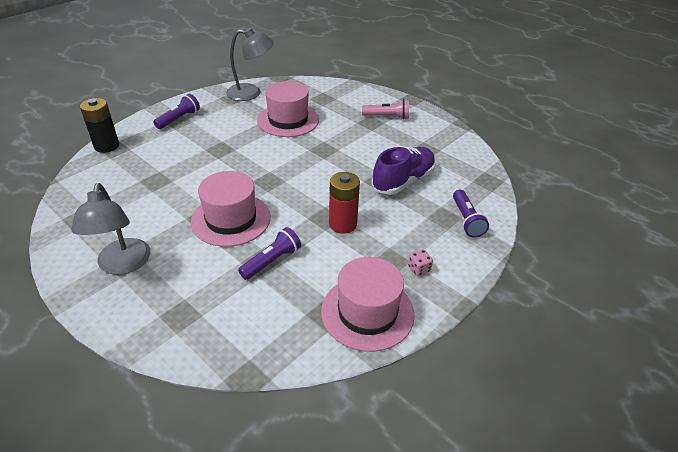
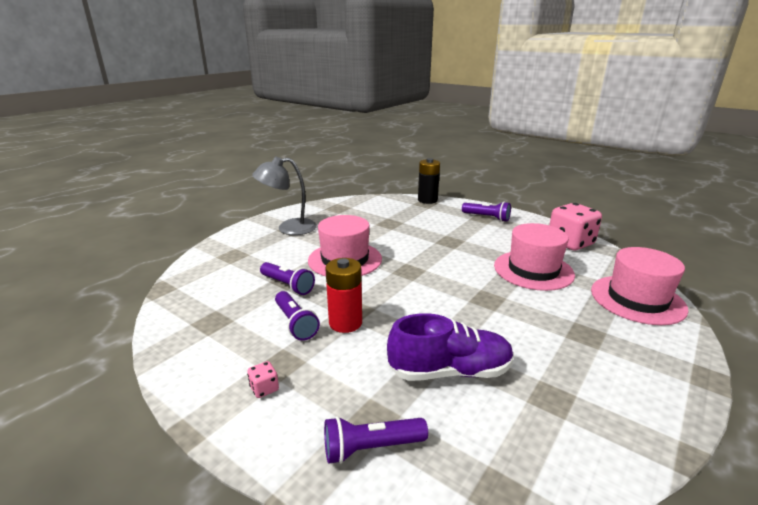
camera: 85 degrees right, 15 degrees down
grey lamp [226,28,274,101] -> pink dice [549,203,602,250]
pink hat [321,257,415,352] -> pink hat moved to [591,247,688,325]
pink flashlight [362,99,409,120] -> none
purple shoe [372,147,436,195] -> purple shoe turned 45 degrees counterclockwise [387,313,514,381]
none -> purple flashlight [275,291,320,341]

